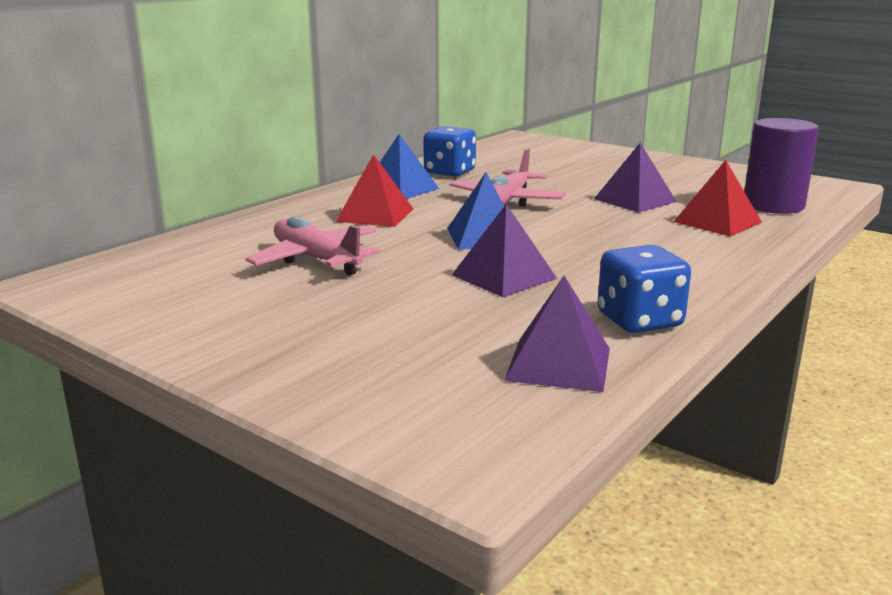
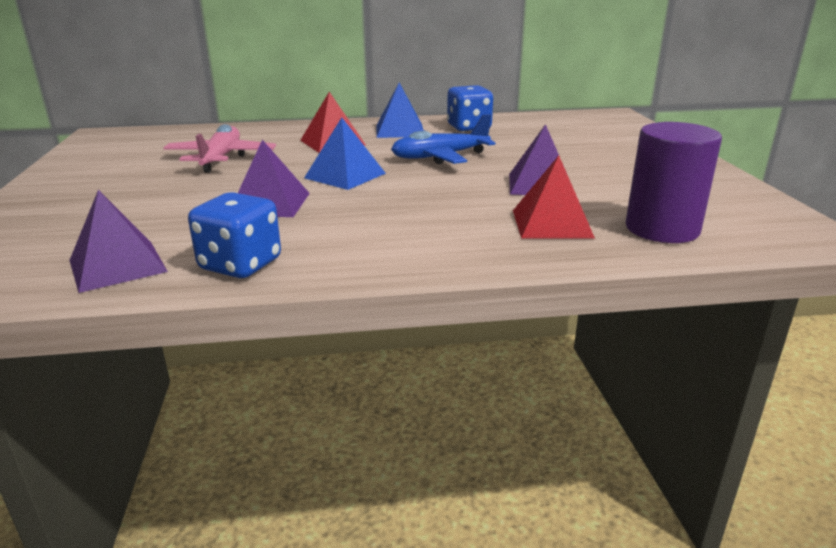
camera: 45 degrees right, 5 degrees up
pink plane [450,148,566,207] -> blue plane [391,114,495,164]

